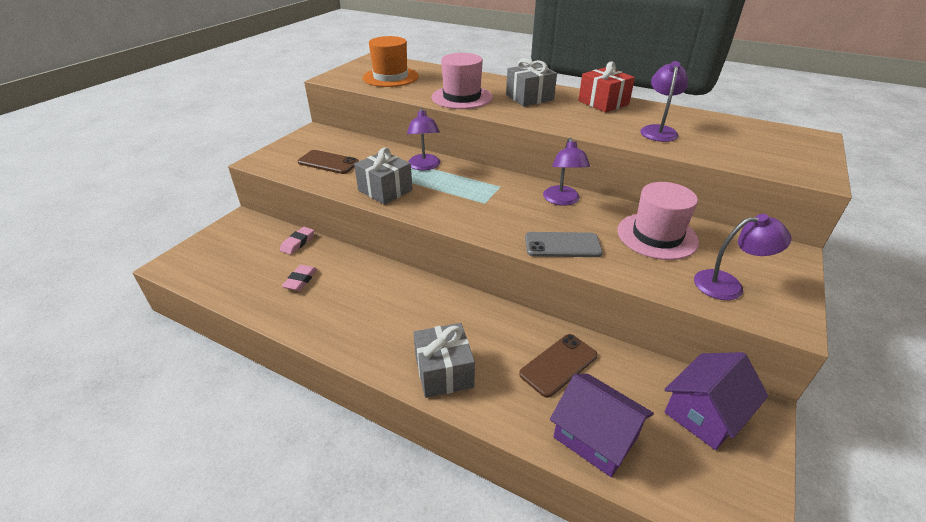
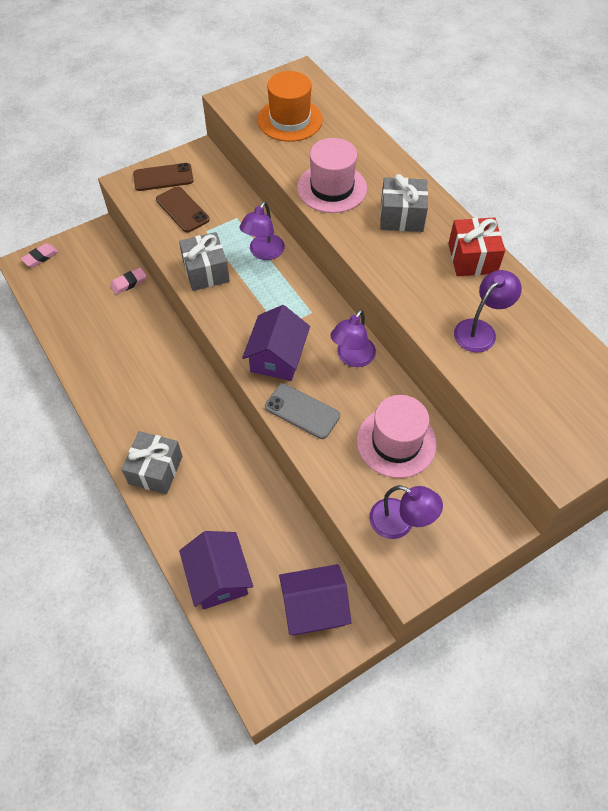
camera: 30 degrees right, 20 degrees up
pink eraser [282,265,318,291] -> pink eraser moved to [21,243,59,267]
brown phone [519,334,597,398] -> brown phone moved to [133,163,194,191]
none -> purple house [242,305,310,381]

